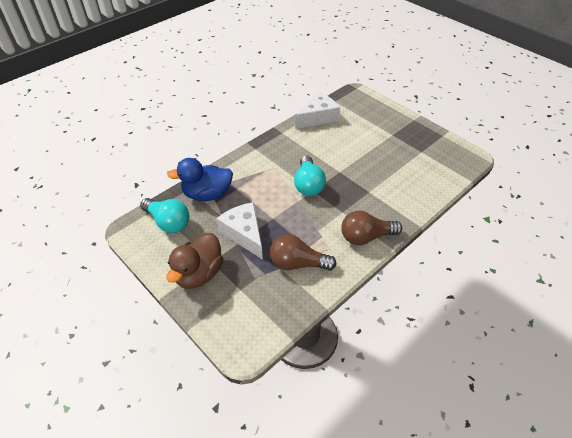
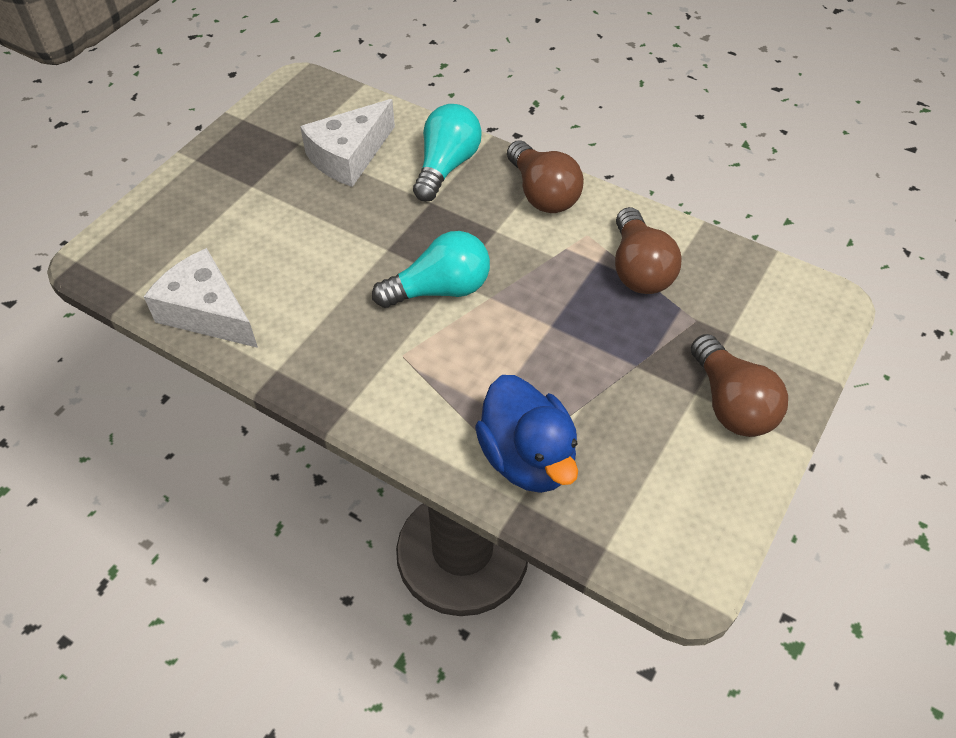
camera: 105 degrees left, 5 degrees up
turquoise light bulb [140,198,189,233] -> turquoise light bulb moved to [413,104,482,202]
brown duck [166,233,224,289] -> brown light bulb [691,334,788,437]
white cheese [216,202,263,260] -> white cheese moved to [300,99,395,187]

